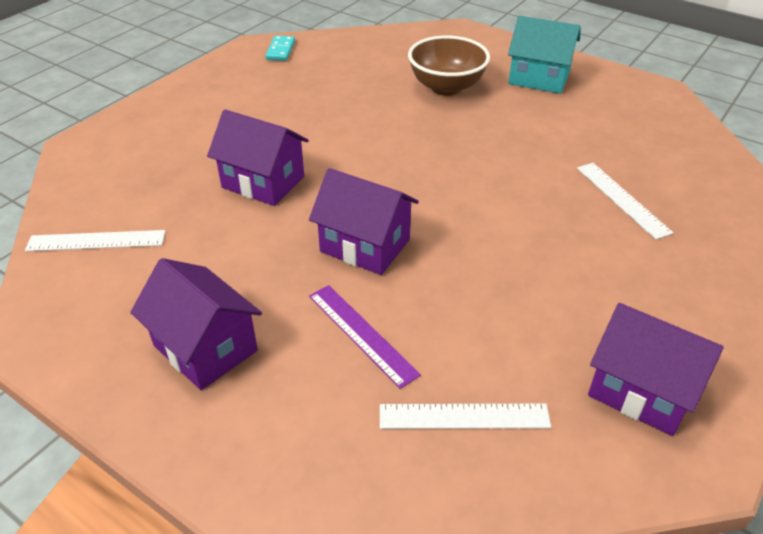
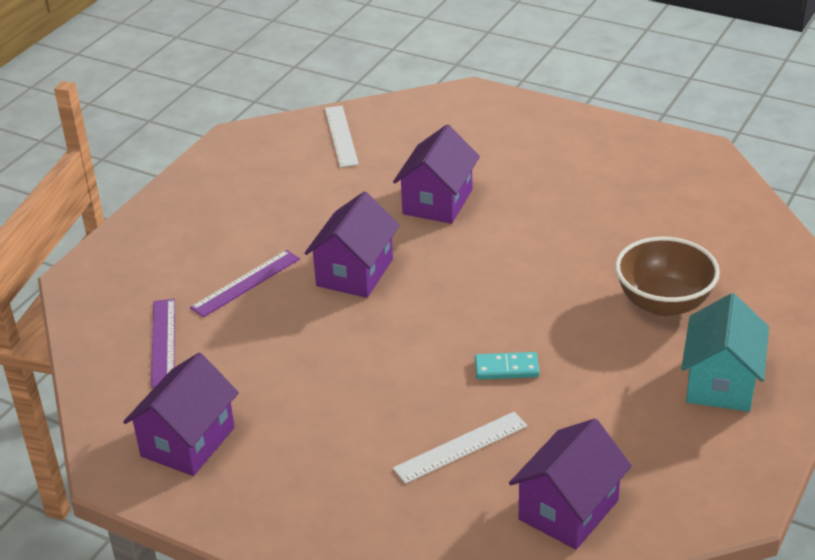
camera: 85 degrees right, 5 degrees down
purple house [130,258,262,390] -> purple house moved to [509,419,632,550]
turquoise domino [266,36,295,61] -> turquoise domino moved to [475,352,539,379]
white ruler [380,404,551,429] -> purple ruler [151,299,175,388]

